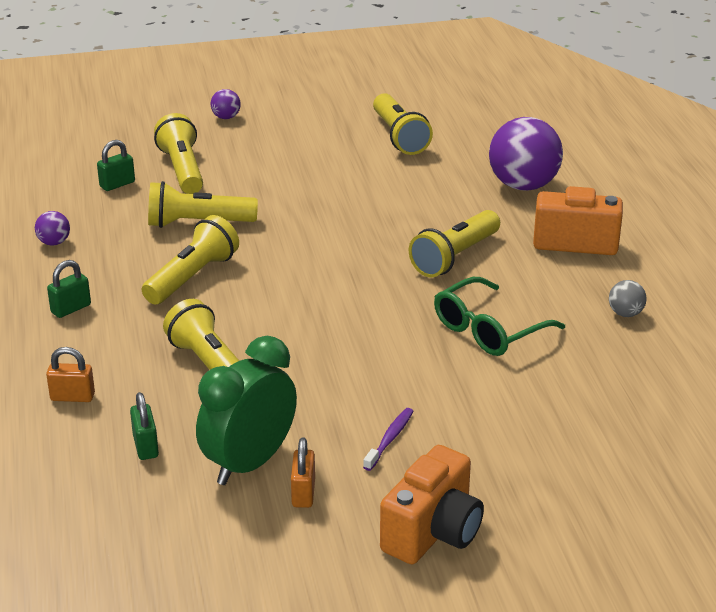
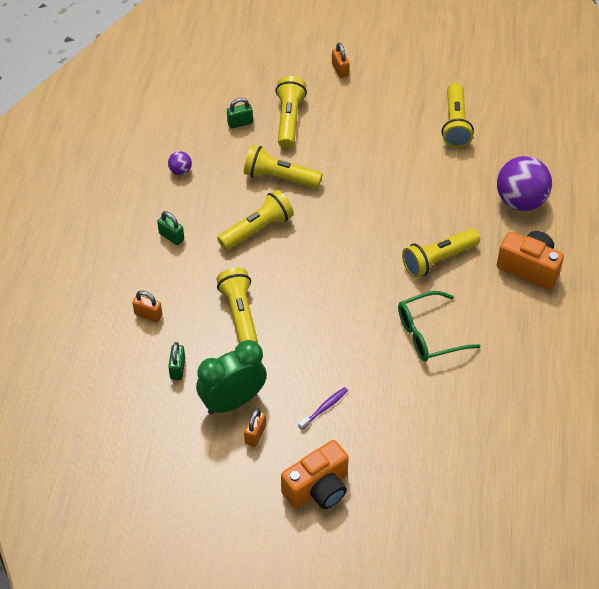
camera: 20 degrees right, 20 degrees up
green padlock [47,260,91,318] -> green padlock turned 60 degrees clockwise [157,211,184,245]
purple ball [211,89,241,119] -> orange padlock [332,43,349,78]
grey ball [609,280,647,317] -> none

